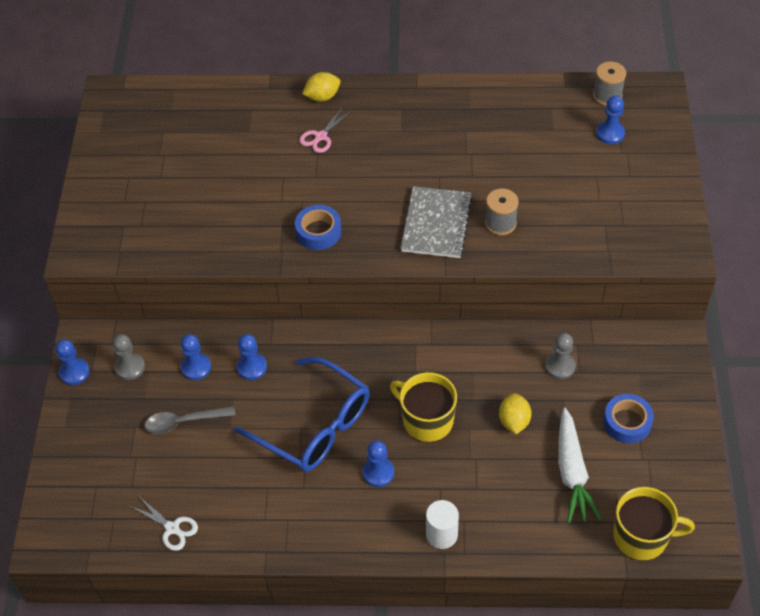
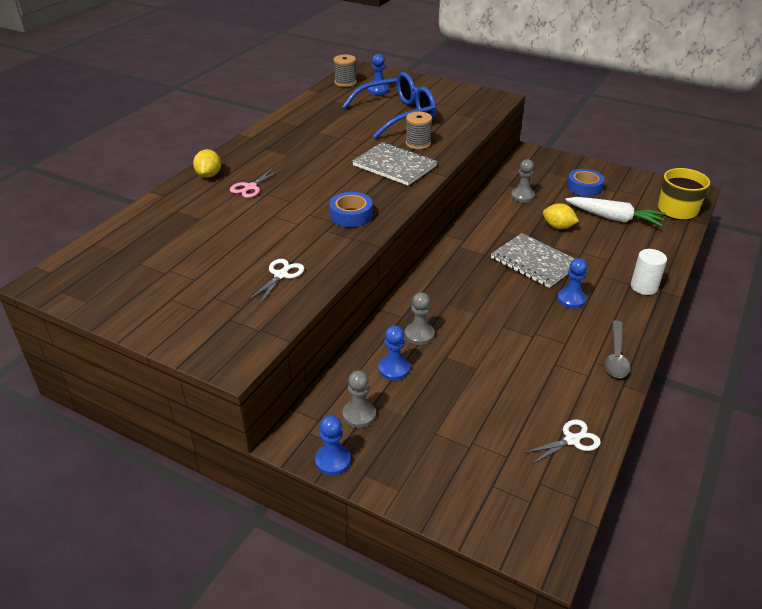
camera: 65 degrees left, 15 degrees down
grey spoon [145,406,235,434] -> grey spoon moved to [604,321,630,378]
blue glasses [235,357,370,472] -> blue glasses moved to [342,72,436,139]
blue pawn [237,334,267,380] -> grey pawn [405,292,435,345]
pink scissors [299,108,351,153] -> pink scissors turned 60 degrees clockwise [230,168,281,198]
yellow mug [390,372,457,442] -> grey notebook [491,233,575,288]
none -> white scissors [249,259,304,304]

